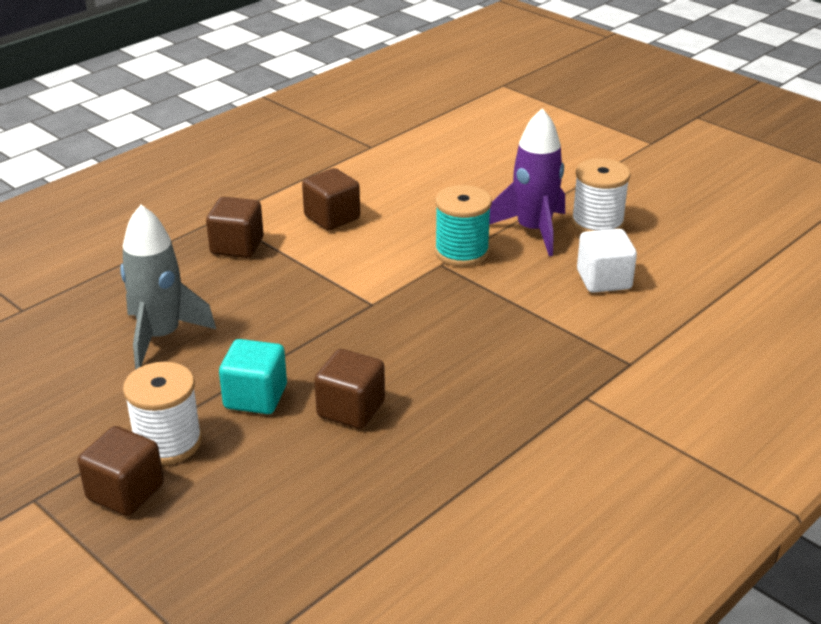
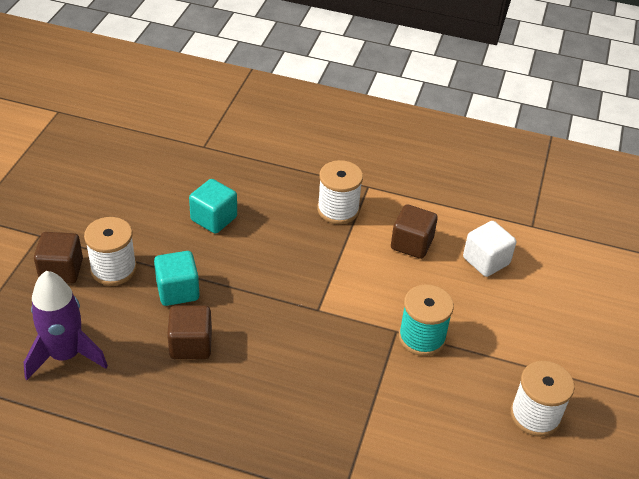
camera: 60 degrees right, 10 degrees up
grey rocket [120,205,216,370] -> turquoise cube [189,179,237,234]
brown cube [206,197,263,258] -> white spool [317,160,363,224]
purple rocket [489,108,565,256] -> purple rocket moved to [24,271,108,380]
white cube [577,229,637,293] -> white cube moved to [463,221,516,277]

